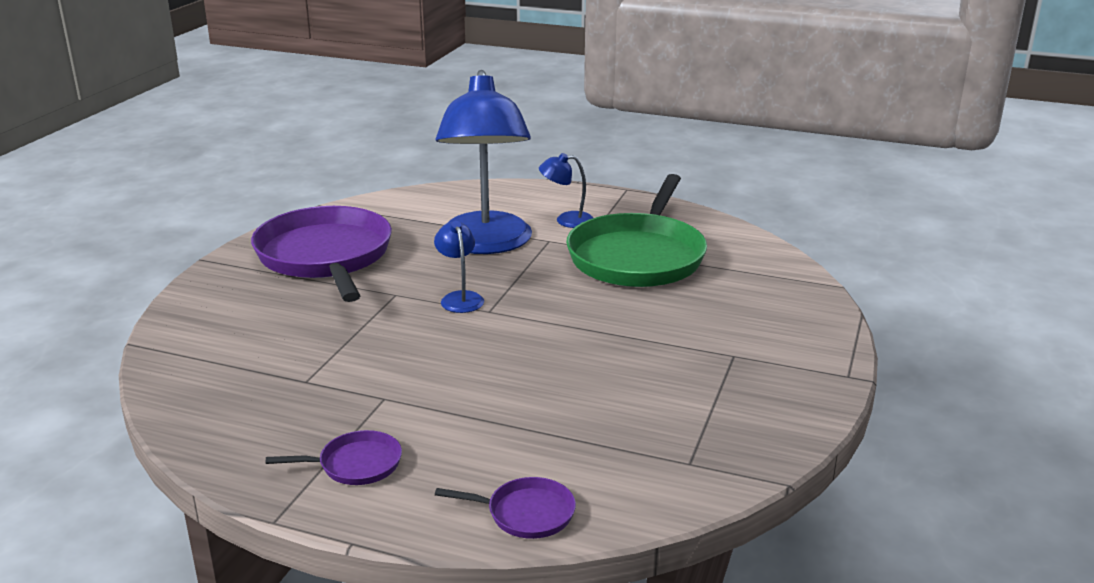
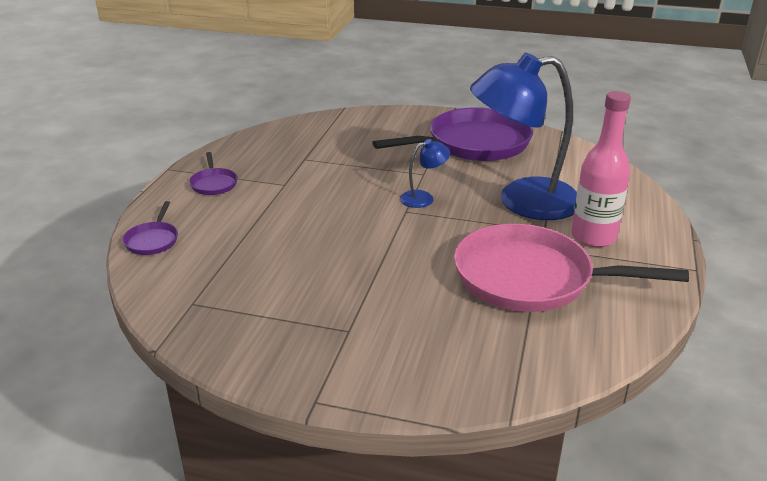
camera: 85 degrees right, 5 degrees up
blue lamp [539,153,593,228] -> pink bottle [572,91,631,247]
green pan [566,174,707,287] -> pink pan [454,224,689,312]

